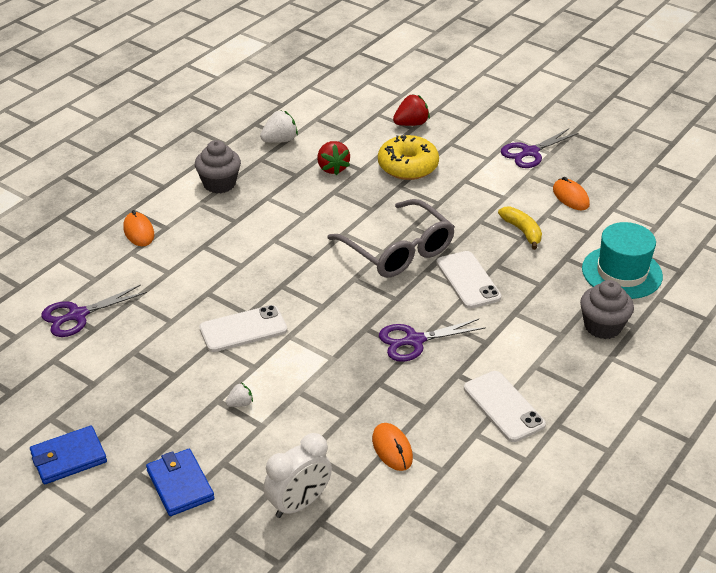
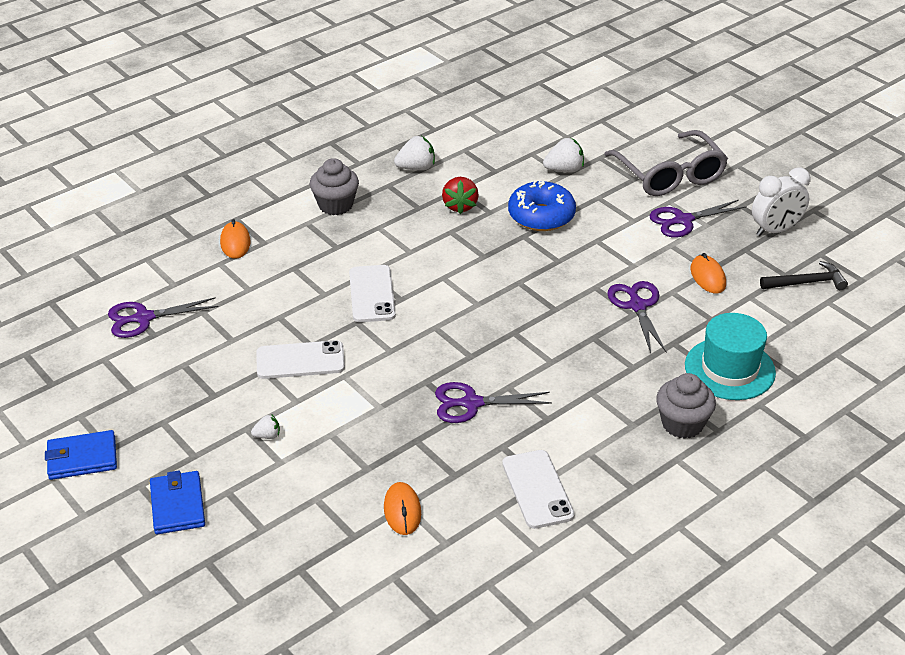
camera: 15 degrees right, 0 degrees up
white clock [264,433,332,518] -> white clock moved to [752,167,810,236]
grey glasses [327,199,455,278] -> grey glasses moved to [604,130,728,196]
yellow donut [378,135,439,180] -> blue donut [508,180,576,231]
red strawberry [393,95,430,126] -> white strawberry [543,138,584,172]
white phone [436,251,502,308] -> white phone moved to [349,265,396,322]
yellow banana [498,207,542,250] -> purple scissors [607,281,667,353]
none -> black hammer [760,261,848,290]

